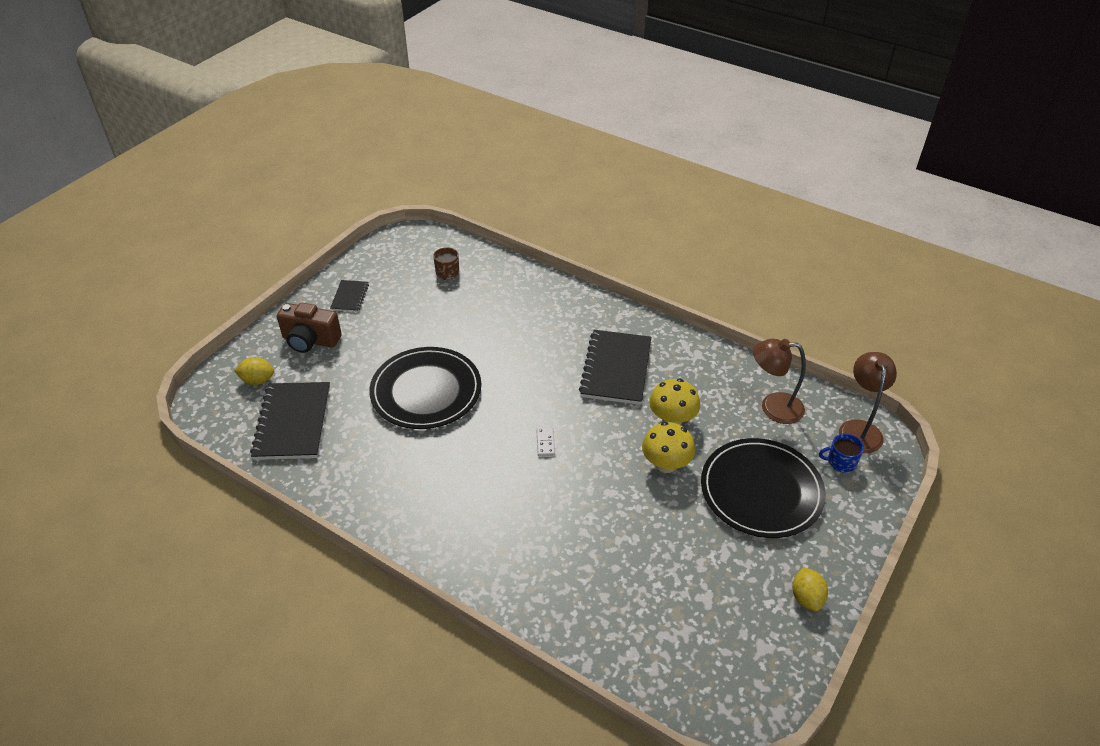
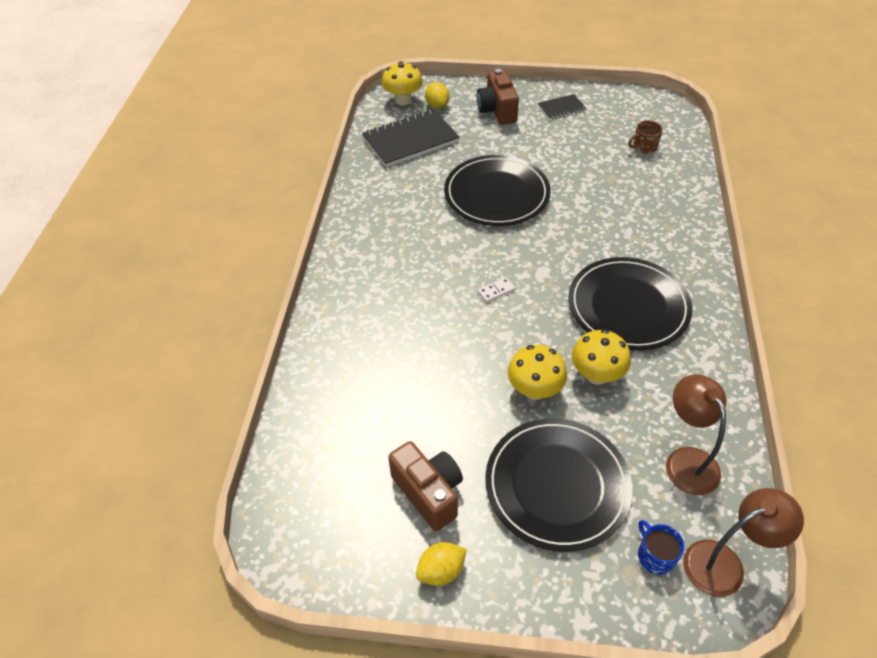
camera: 65 degrees right, 5 degrees up
black notebook [579,330,651,405] -> black plate [568,257,693,350]
none -> yellow mushroom [382,61,423,105]
none -> brown camera [388,441,463,531]

